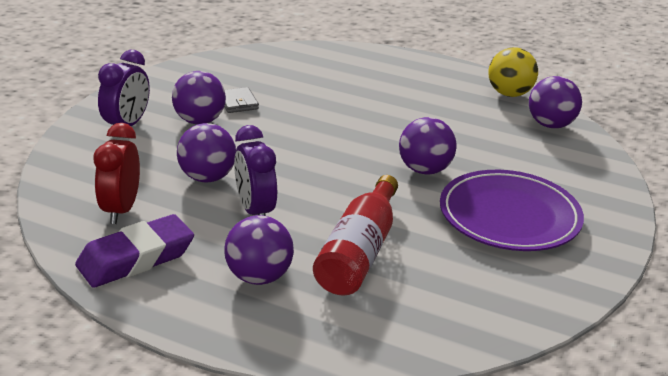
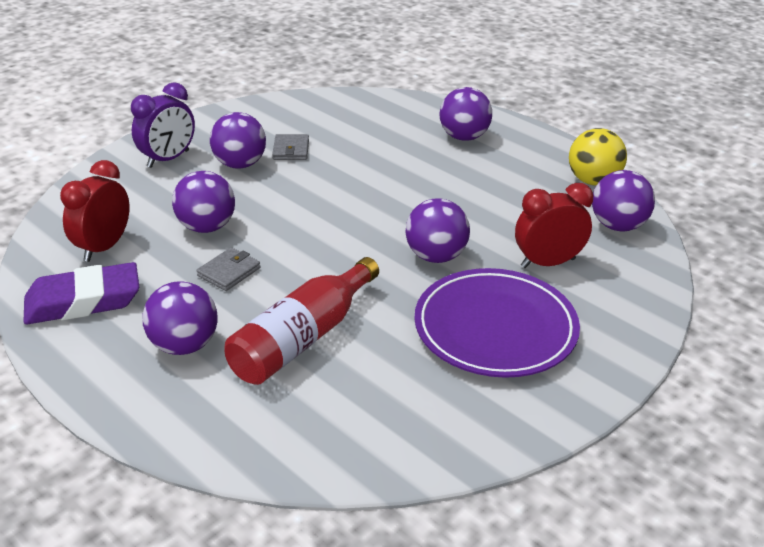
camera: 20 degrees right, 5 degrees up
purple clock [234,125,277,216] -> grey wallet [196,247,260,291]
none -> purple ball [440,87,492,141]
none -> red clock [515,183,593,268]

